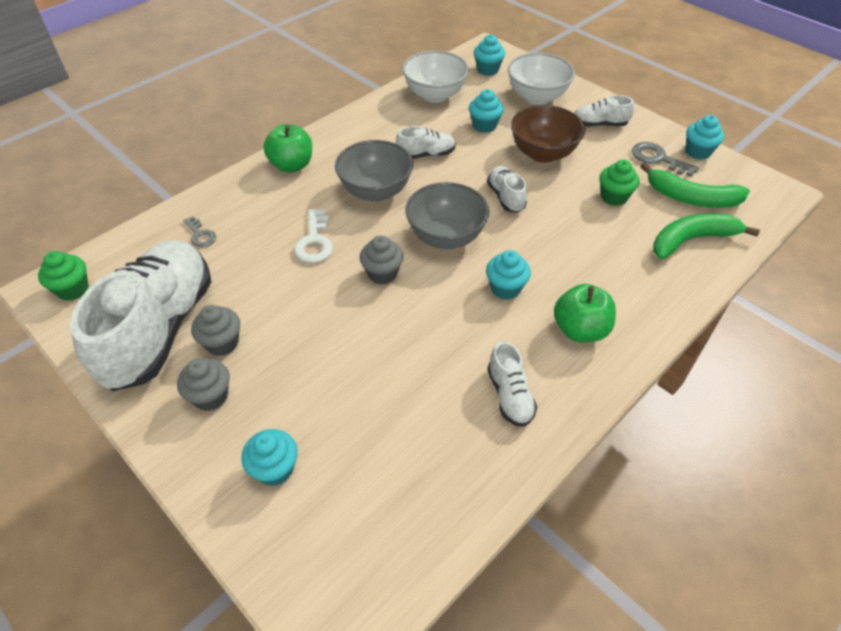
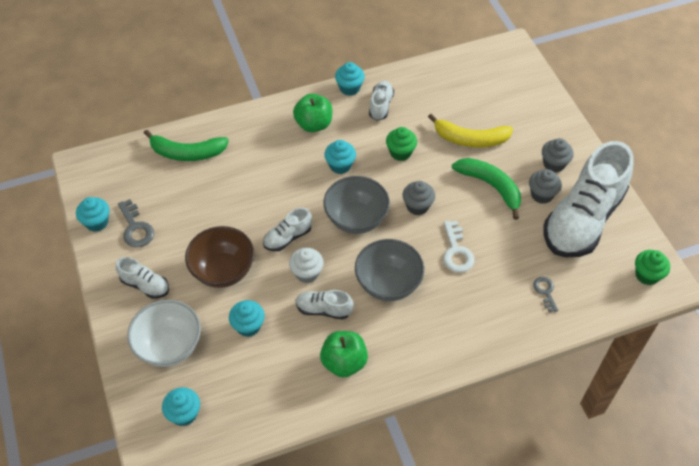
camera: 155 degrees left, 5 degrees up
turquoise cupcake [241,429,298,486] -> turquoise cupcake moved to [335,62,365,96]
green apple [264,124,312,173] -> green apple moved to [320,331,368,378]
white key [294,209,333,263] -> white key turned 150 degrees clockwise [443,221,474,273]
white bowl [402,51,469,103] -> none
white shoe [487,166,527,213] -> white shoe turned 45 degrees clockwise [263,208,312,251]
green cupcake [600,160,639,206] -> green cupcake moved to [386,127,417,161]
green banana [640,162,750,208] -> green banana moved to [452,158,521,220]
none -> white cupcake [289,248,324,283]
none -> yellow banana [428,114,513,148]

